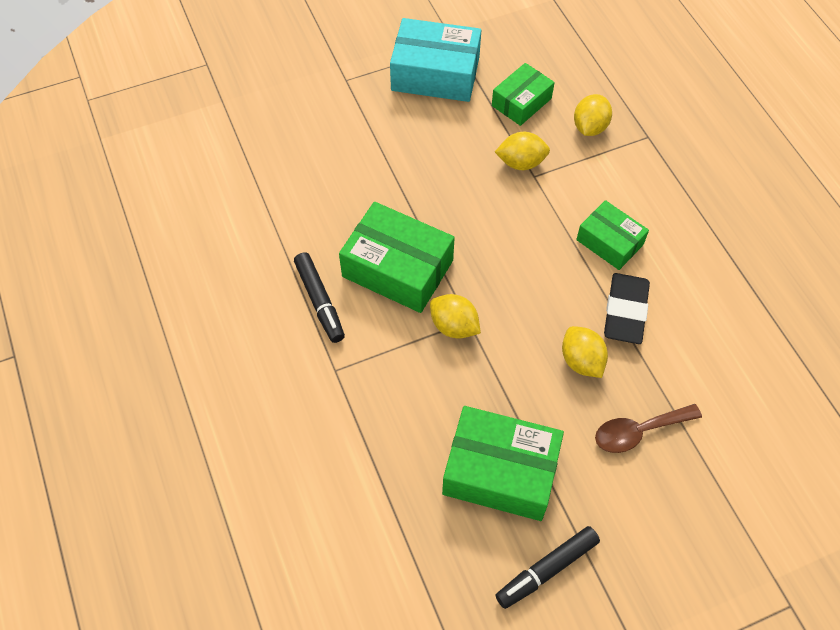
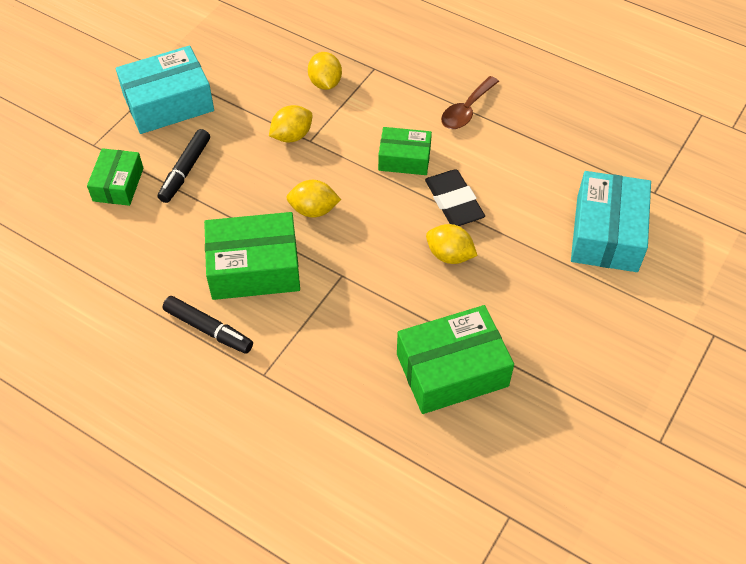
camera: 35 degrees left, 5 degrees down
yellow lemon [430,294,481,339] -> yellow lemon moved to [286,180,341,218]
green box [492,63,555,126] -> green box moved to [87,148,143,206]
black marker [495,526,600,609] -> black marker moved to [158,129,210,203]
brown spoon [595,404,702,453] -> brown spoon moved to [441,76,499,129]
none -> turquoise box [571,171,651,272]

